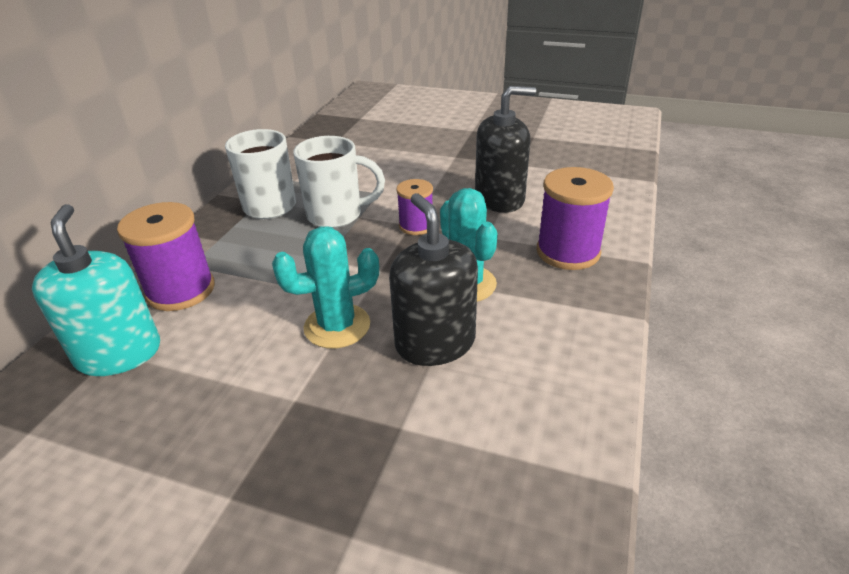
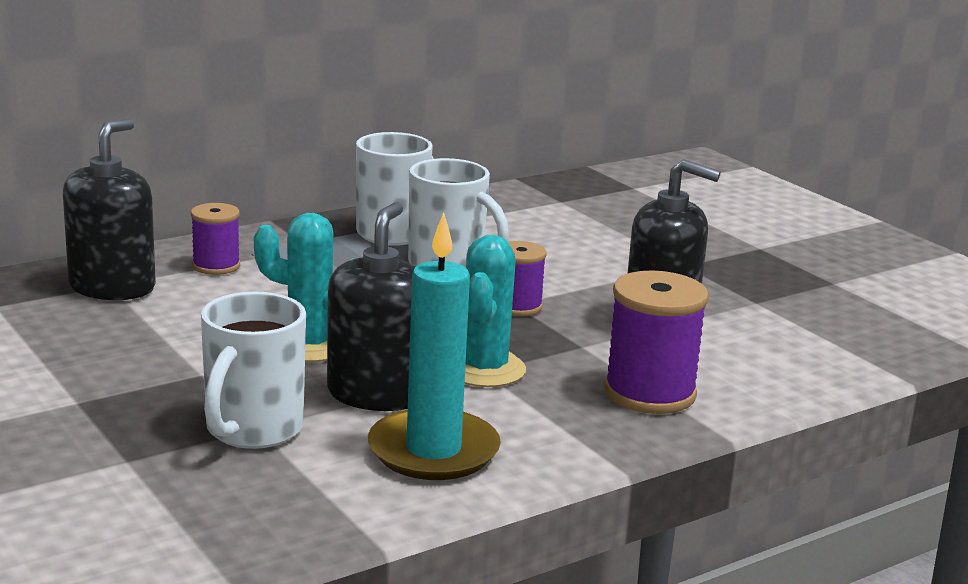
camera: 35 degrees right, 15 degrees down
turquoise soap dispenser [32,204,160,376] -> black soap dispenser [63,118,156,300]
purple spool [117,202,215,311] -> purple spool [191,203,240,275], size x0.60
none -> white mug [201,292,306,449]
none -> turquoise candle [368,213,501,480]

